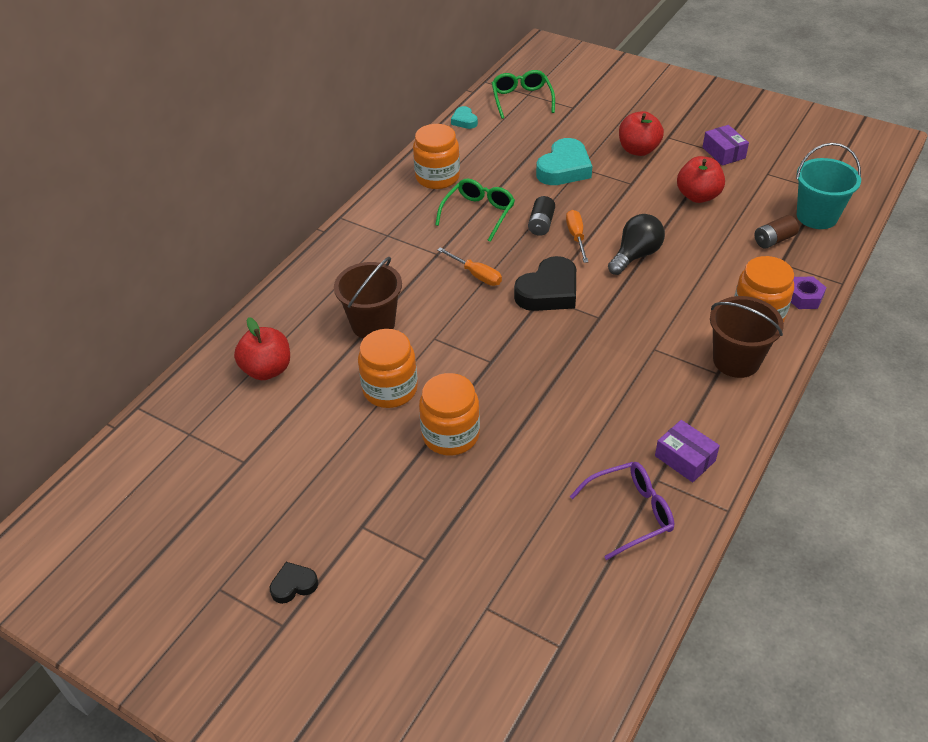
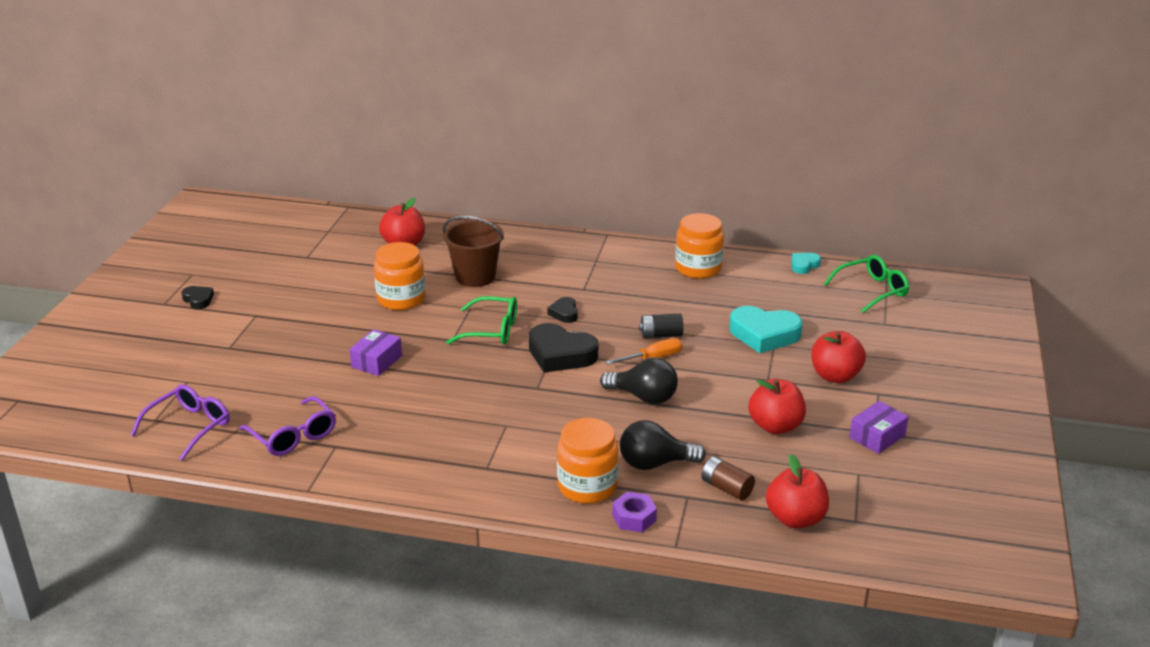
camera: 70 degrees right, 15 degrees down
orange jar [419,373,480,455] -> none
green glasses [435,178,515,242] -> green glasses moved to [446,296,517,345]
orange screwdriver [437,247,502,286] -> black heart [547,297,578,323]
purple box [655,420,720,482] -> purple box moved to [349,329,402,376]
brown bucket [710,296,784,378] -> none
turquoise bucket [796,143,861,229] -> red apple [766,454,829,529]
none -> purple glasses [131,384,230,461]
none -> black light bulb [620,420,706,470]

